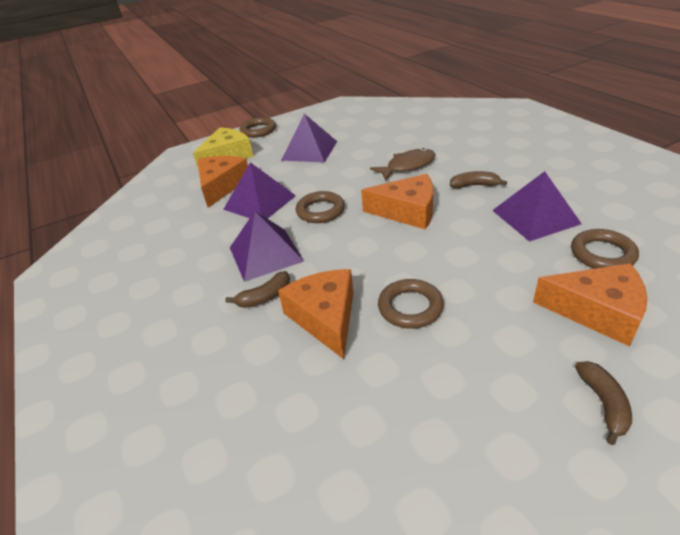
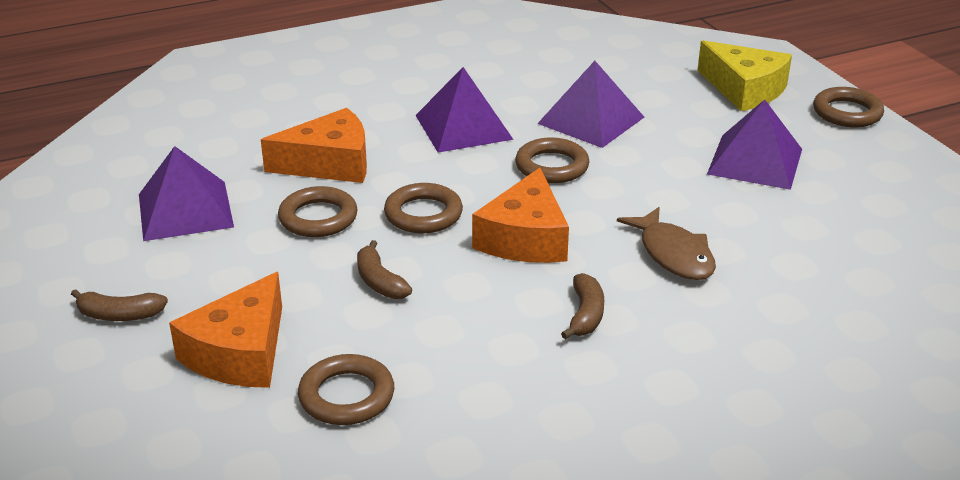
camera: 90 degrees right, 5 degrees down
orange cheese [198,156,248,208] -> none
brown banana [225,271,290,308] -> brown banana moved to [357,240,412,299]
purple pyramid [492,171,582,242] -> purple pyramid moved to [139,146,234,241]
none -> brown ring [384,183,463,233]

